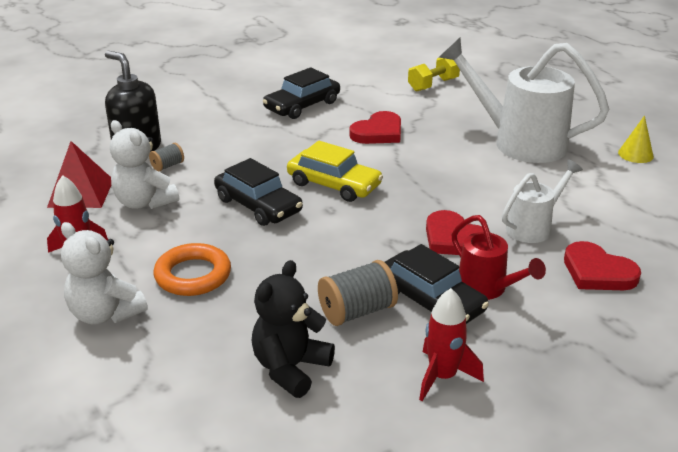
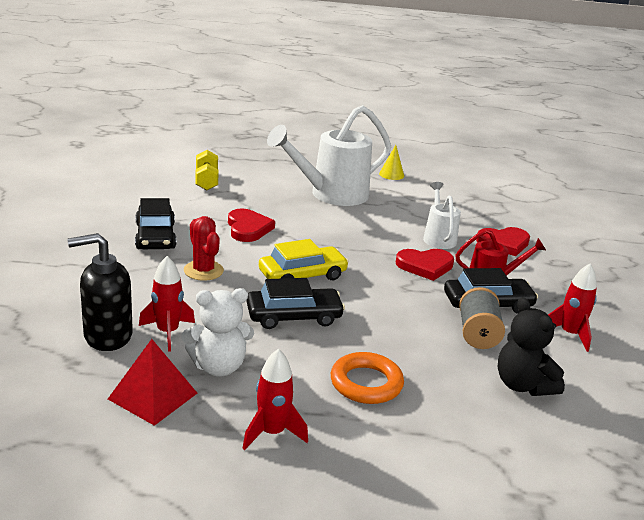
camera: 60 degrees left, 5 degrees down
white teddy bear [61,222,148,325] -> none
grey spool [149,143,184,171] -> red rocket [139,256,195,352]
none -> red cactus [184,216,224,281]

